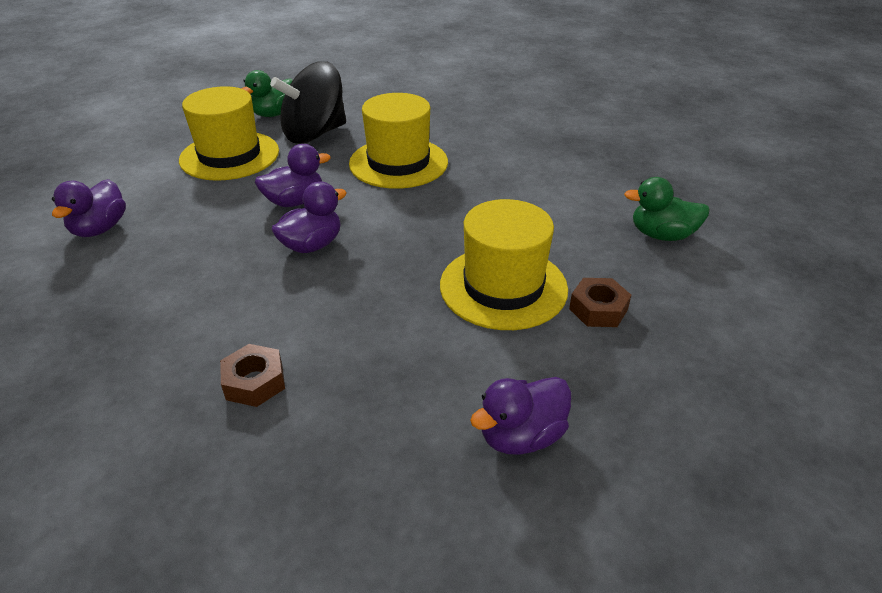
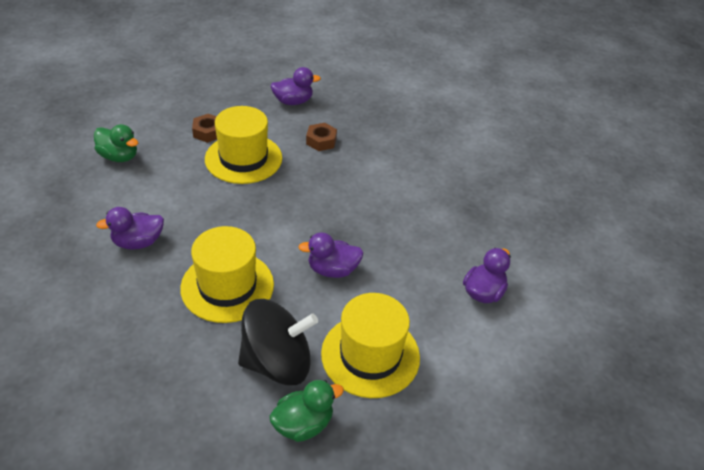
camera: 160 degrees left, 5 degrees up
brown nut [220,344,285,407] -> brown nut moved to [306,123,337,151]
purple duck [271,181,347,253] -> purple duck moved to [96,207,164,250]

